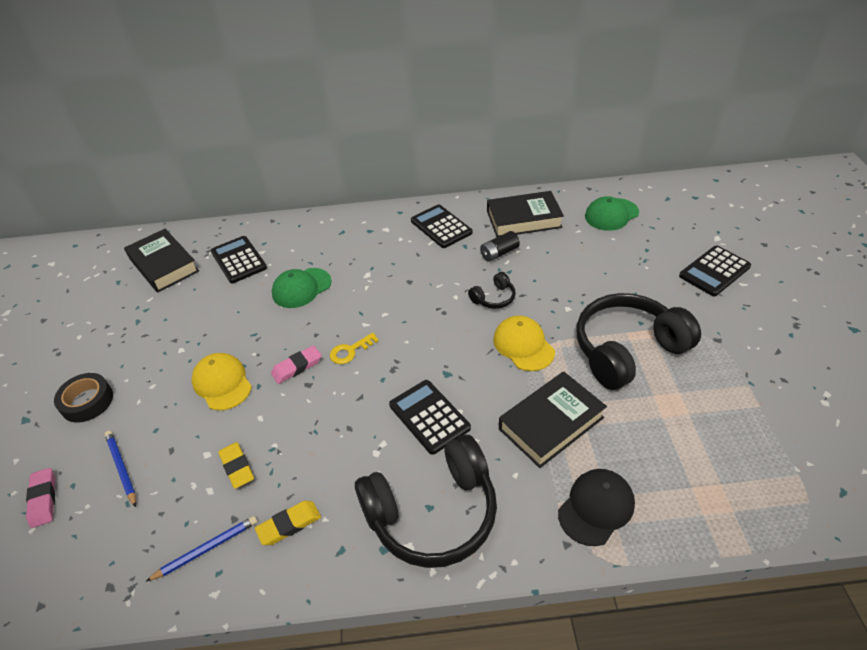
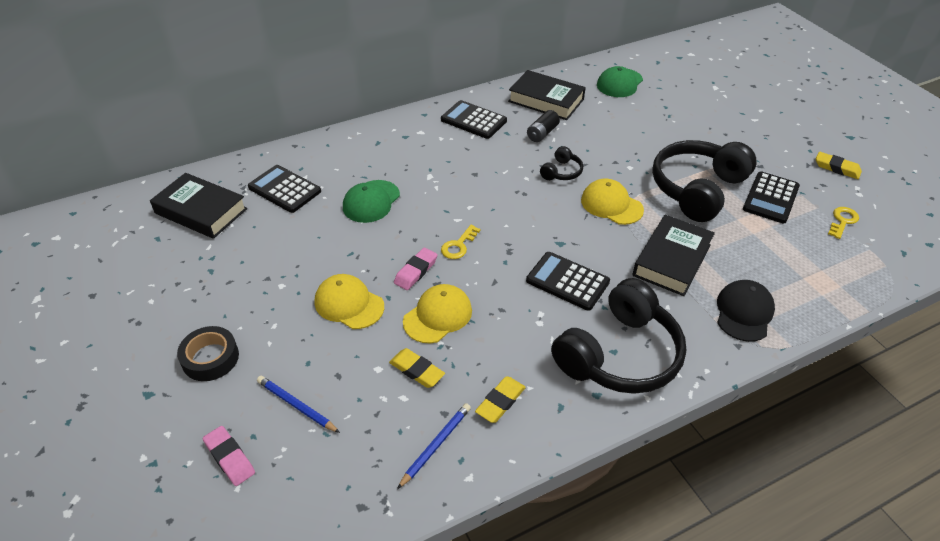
camera: 25 degrees left, 0 degrees up
black book [487,191,564,237] -> black book turned 60 degrees clockwise [508,70,586,120]
black calculator [679,246,751,296] -> black calculator moved to [743,171,800,224]
none -> yellow cap [403,284,472,343]
none -> yellow eraser [816,152,862,179]
none -> yellow key [828,207,859,239]

